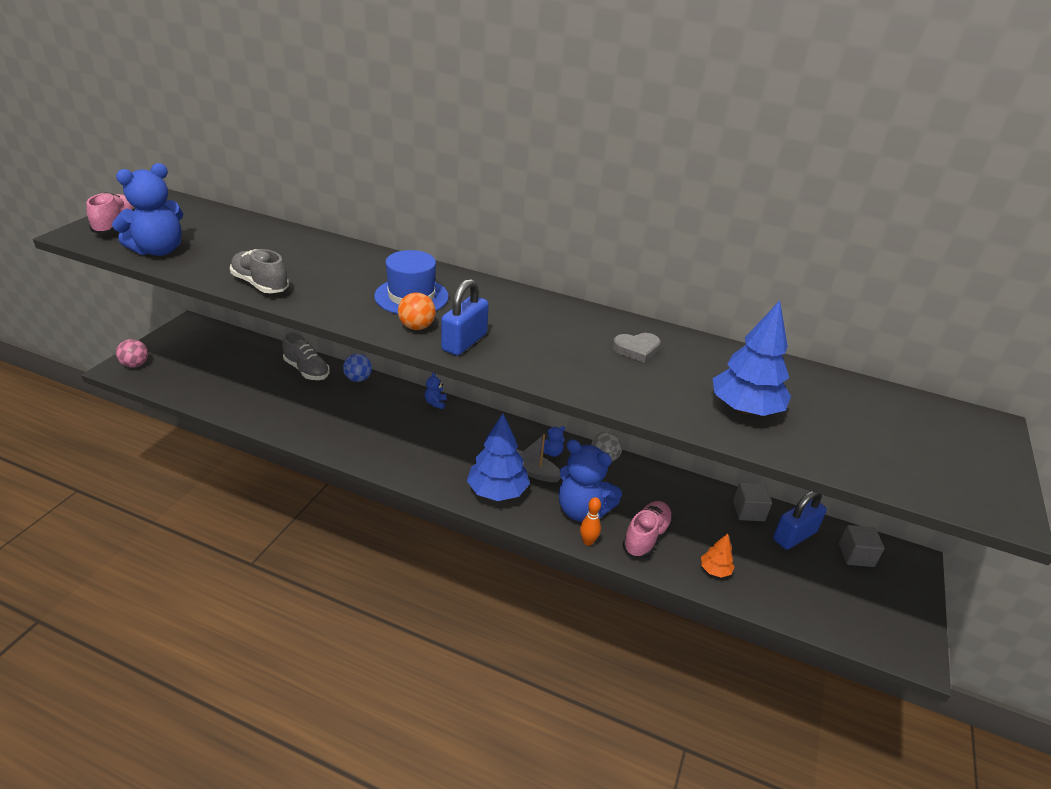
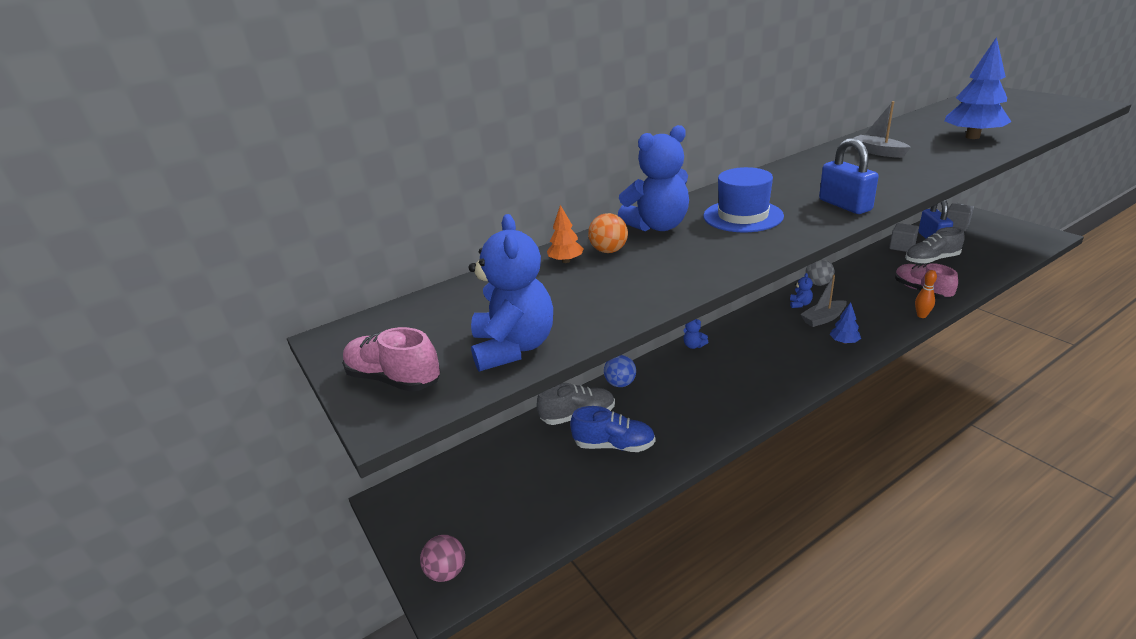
camera: 50 degrees left, 5 degrees down
grey shoe [230,249,289,293] -> grey shoe moved to [905,227,965,264]
orange ball [398,293,436,330] -> orange ball moved to [588,213,628,253]
blue tree [467,414,530,501] -> blue tree [830,302,861,344], size x0.50
blue teddy bear [559,439,622,522] -> blue teddy bear moved to [618,125,689,231]
grey heart [613,333,661,363] -> grey boat [854,101,911,158]
orange tree [701,533,735,578] -> orange tree moved to [547,205,584,263]
none -> blue shoe [570,406,656,452]

